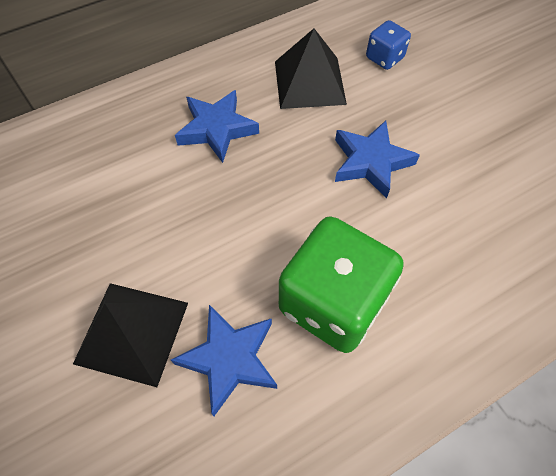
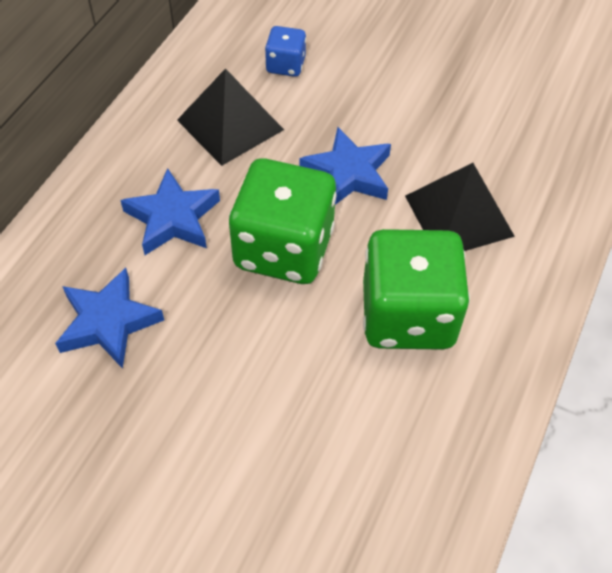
camera: 35 degrees left, 5 degrees down
black pyramid [73,283,188,387] -> black pyramid moved to [405,163,515,251]
blue star [171,305,277,416] -> blue star moved to [55,268,164,369]
none -> green dice [229,158,337,284]

